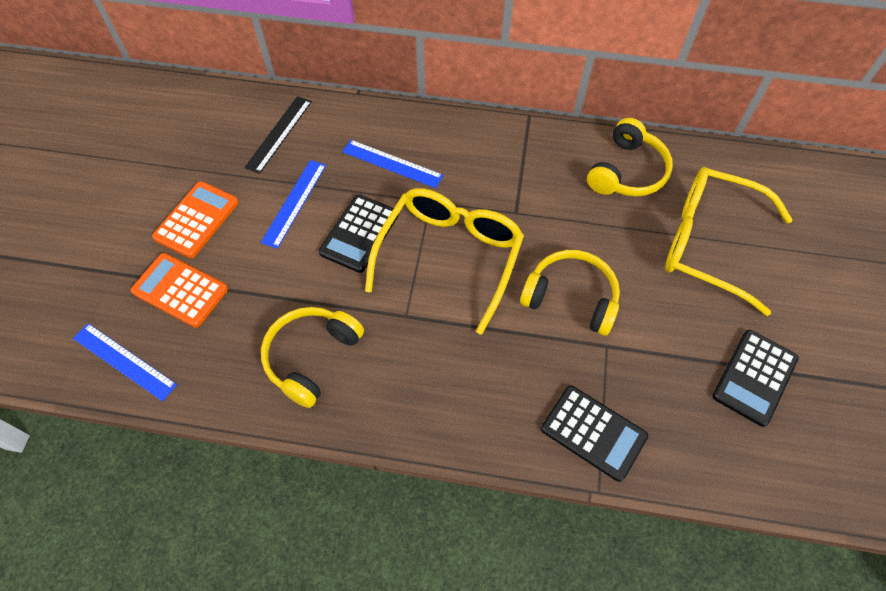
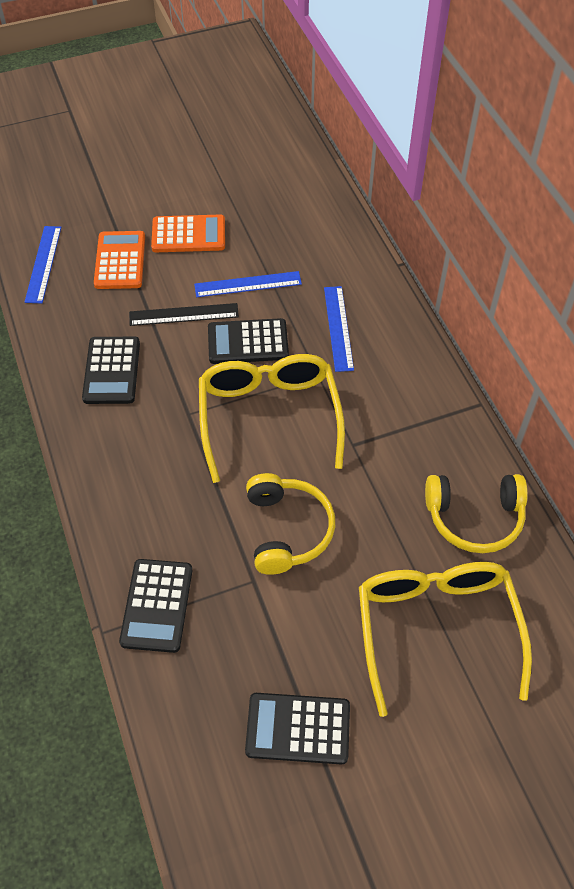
camera: 60 degrees right, 5 degrees down
black ruler [244,96,312,174] -> black ruler moved to [129,303,239,326]
yellow headphones [261,307,364,408] -> black calculator [82,337,140,404]
yellow glasses [365,188,524,335] -> yellow glasses turned 90 degrees counterclockwise [199,354,345,483]

